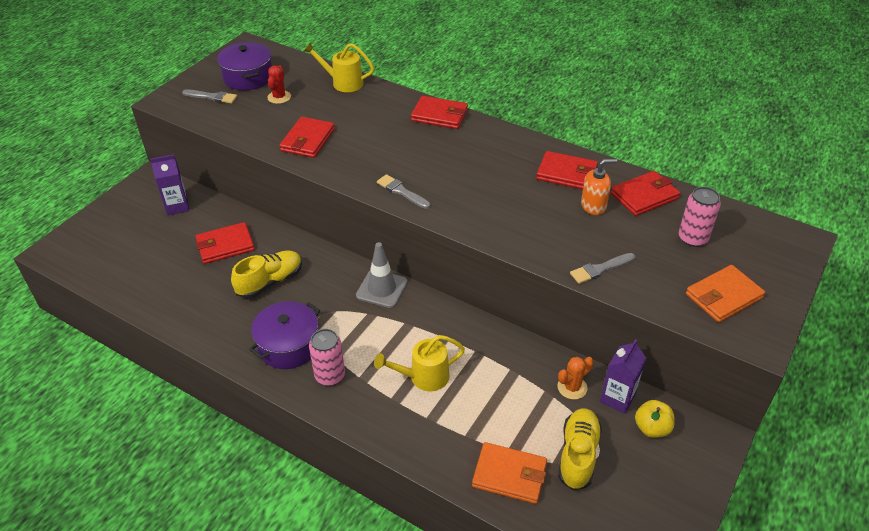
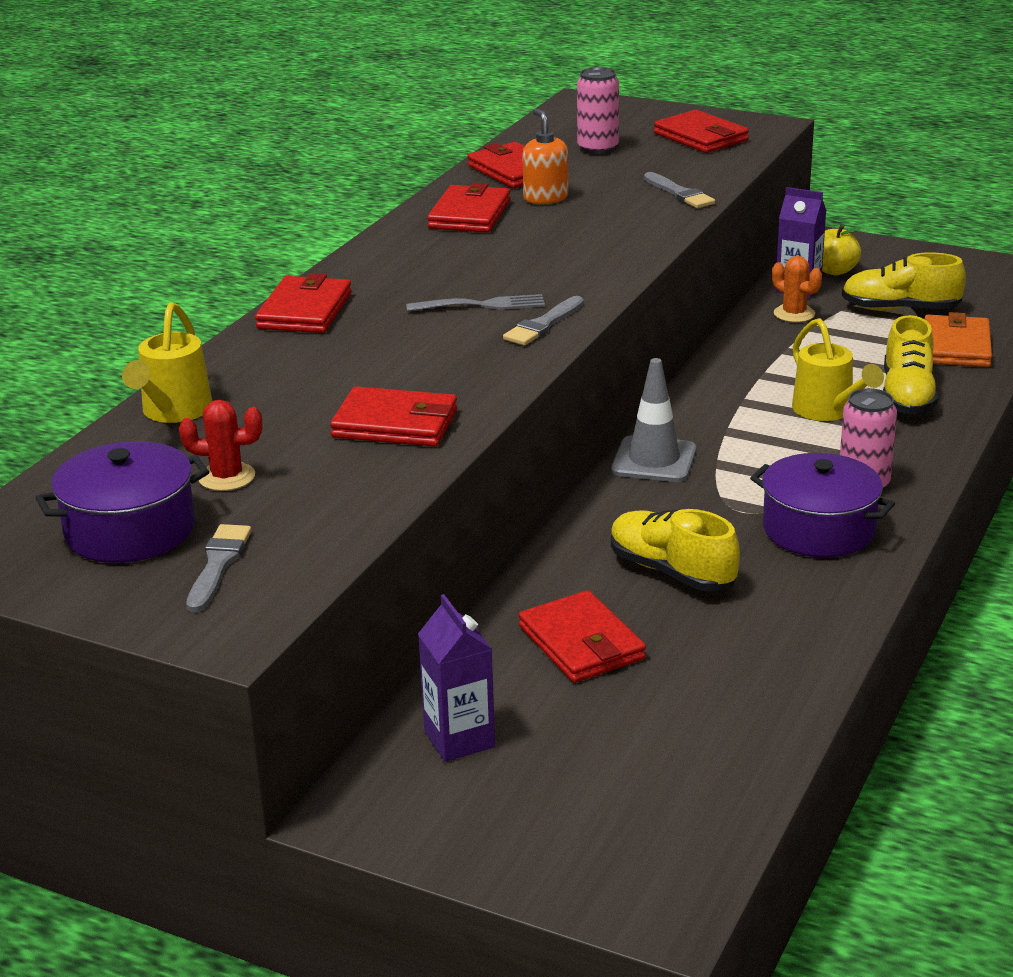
camera: 95 degrees left, 15 degrees down
orange wallet [686,265,765,323] -> red wallet [654,110,749,153]
none -> grey fork [406,294,545,312]
none -> yellow shoe [883,315,939,414]

